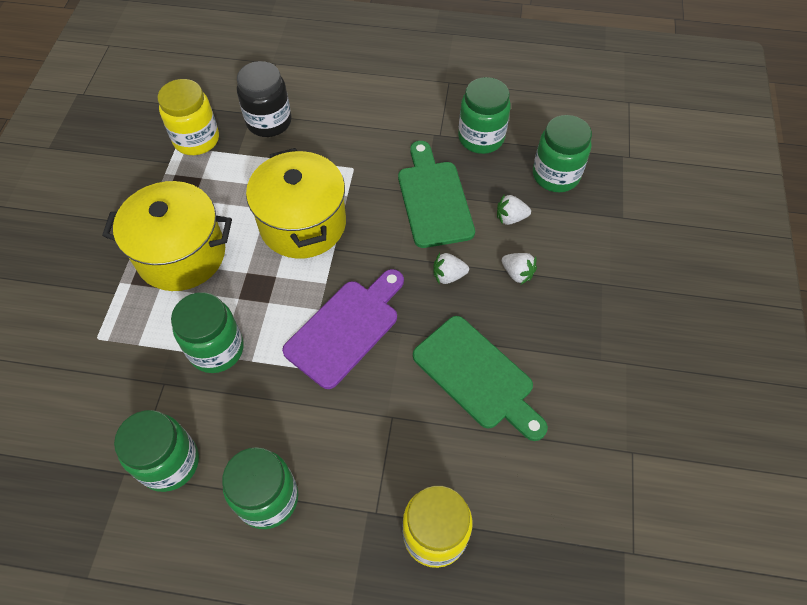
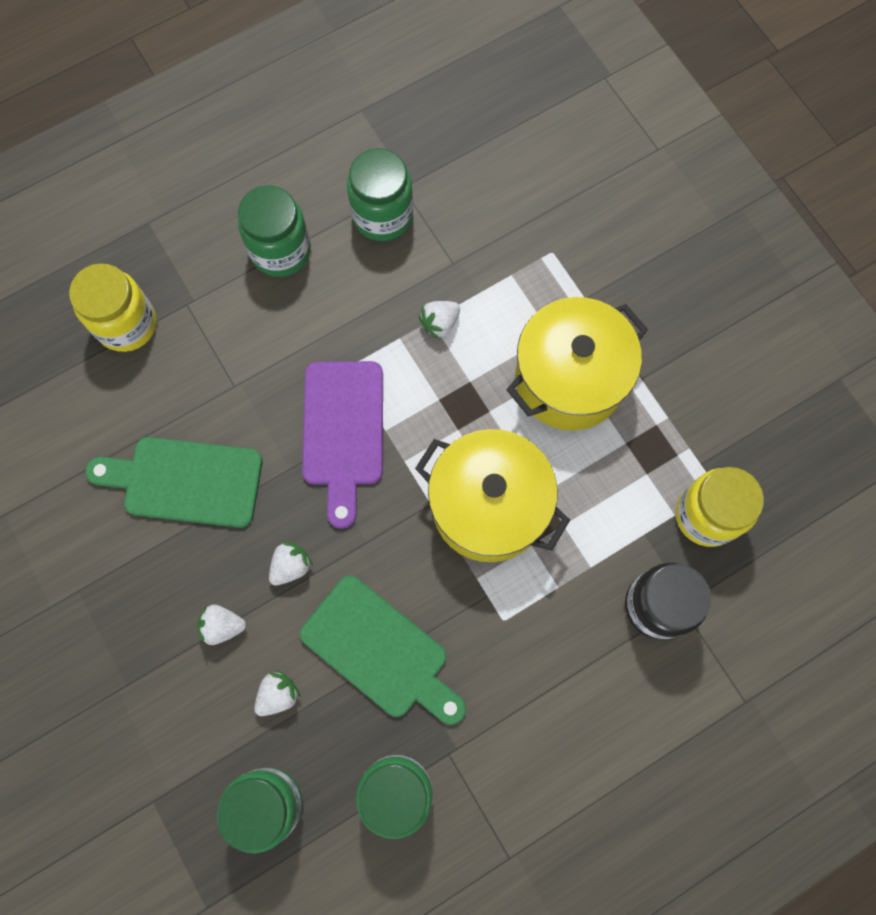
camera: 140 degrees right, 15 degrees up
green jar [171,292,244,373] -> white strawberry [419,301,460,340]

